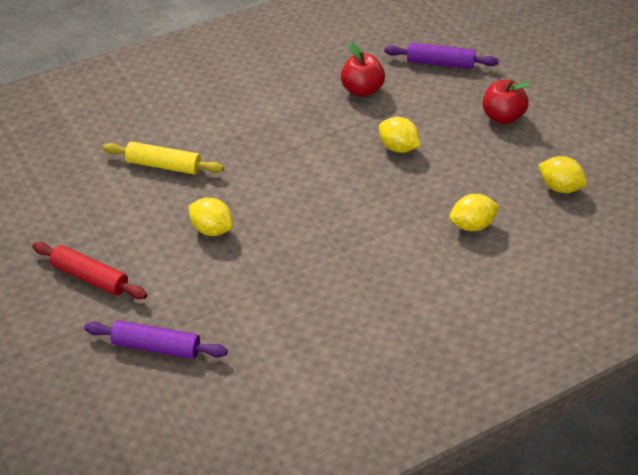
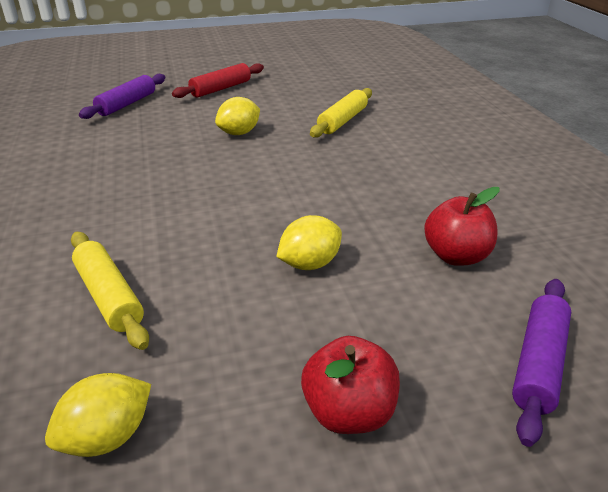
camera: 105 degrees right, 10 degrees down
yellow lemon [450,194,500,231] -> yellow rolling pin [71,232,149,350]

